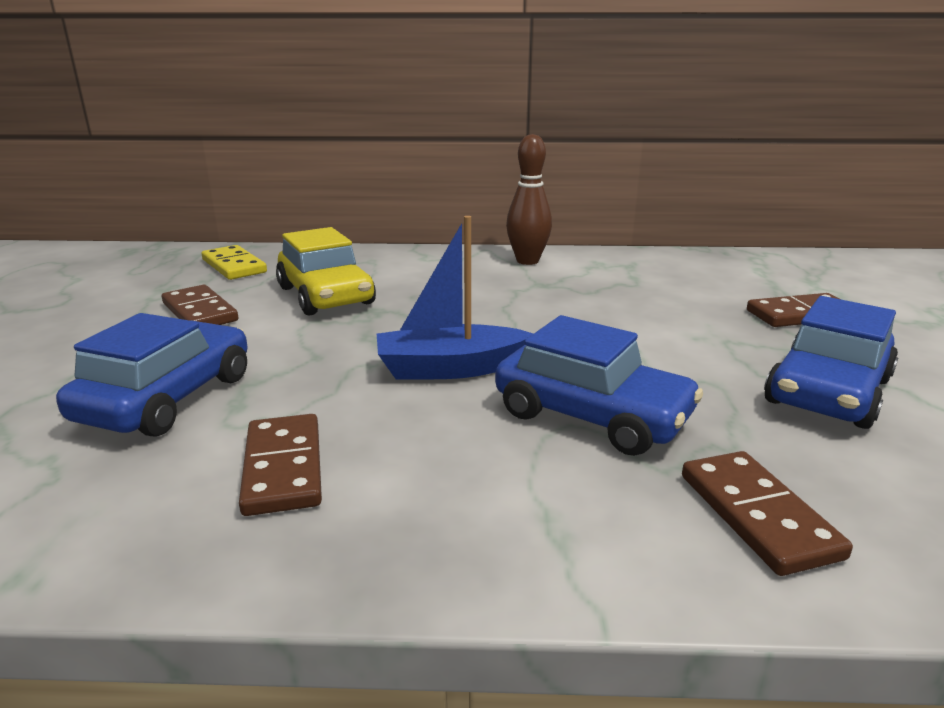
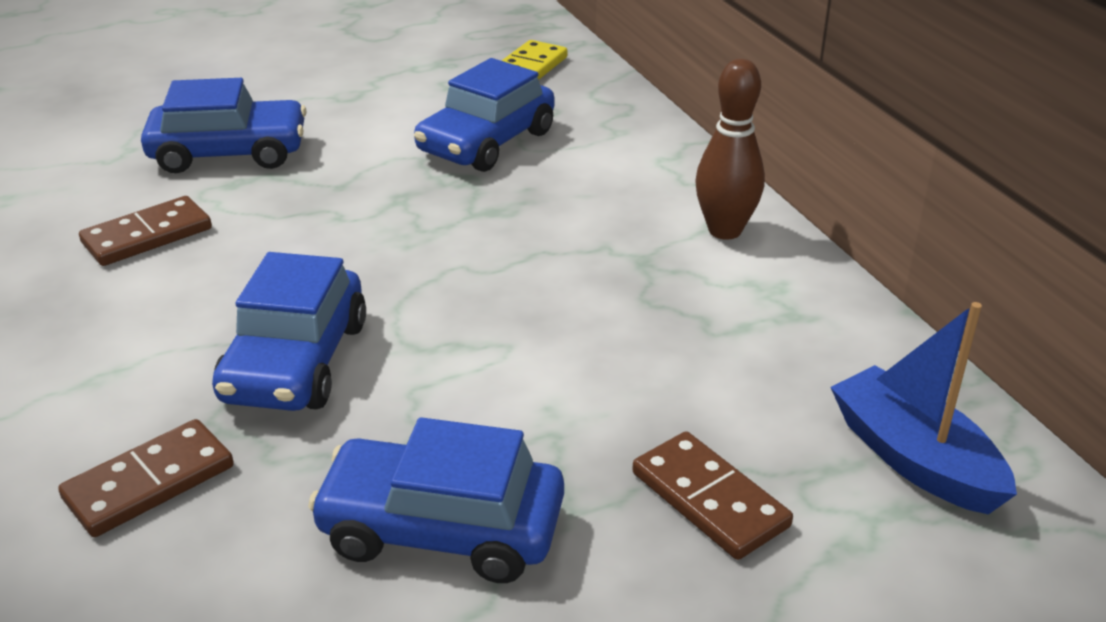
camera: 65 degrees right, 10 degrees up
brown domino [162,285,238,325] -> none
yellow car [276,227,376,316] -> blue car [414,58,555,172]
blue boat [377,216,534,380] -> blue boat moved to [831,302,1017,515]

